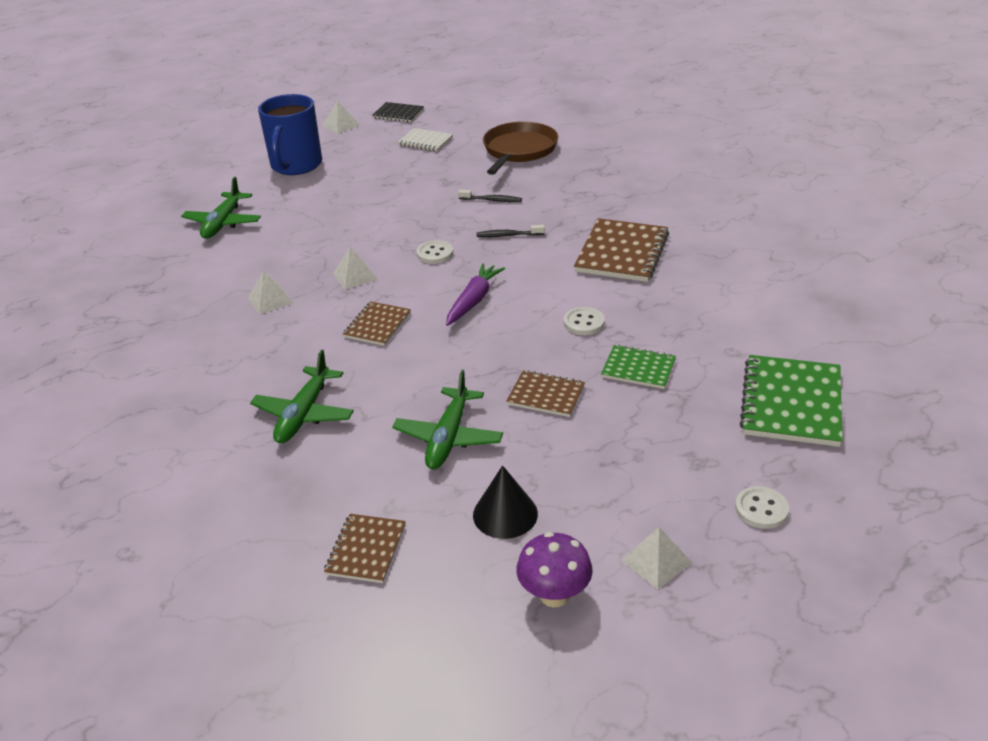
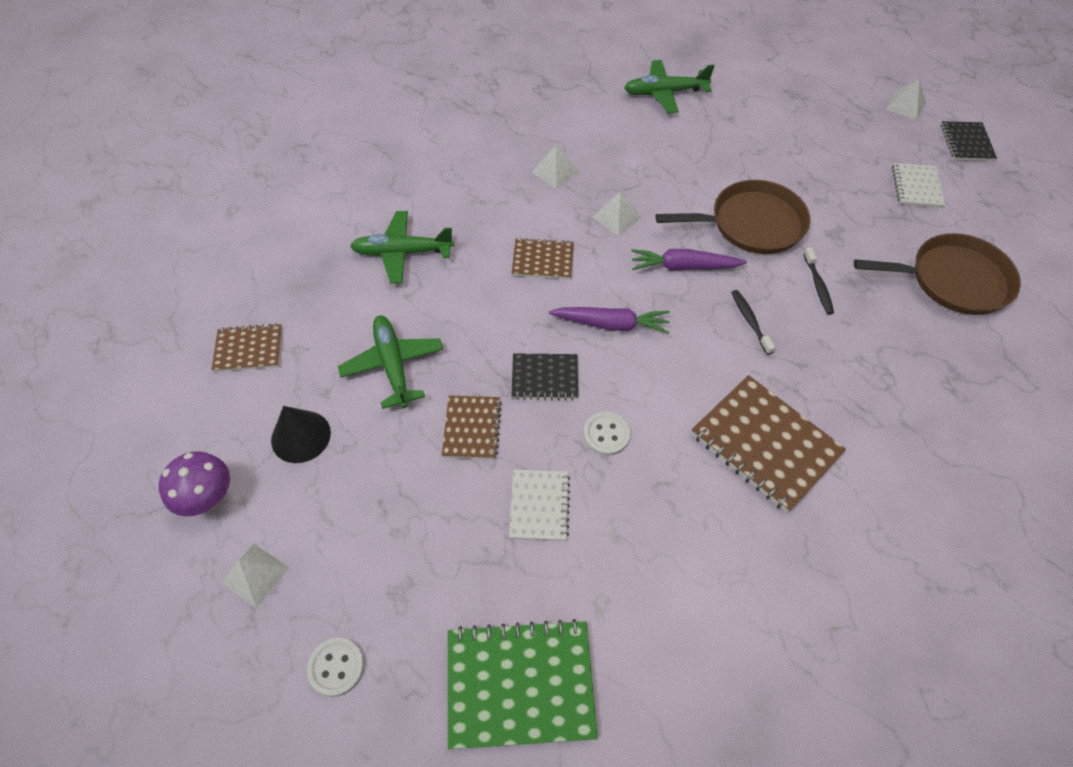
camera: 70 degrees right, 20 degrees up
blue mug [258,94,322,175] -> none
green plane [392,370,503,469] -> green plane turned 75 degrees clockwise [338,315,443,409]
white button [417,240,453,264] -> purple carrot [631,249,747,271]
brown notebook [574,218,669,282] -> brown notebook turned 45 degrees clockwise [691,375,846,513]
green notebook [601,345,676,389] -> white notebook [509,470,570,541]
none -> black notebook [512,354,578,400]
none -> brown pan [656,180,810,254]

